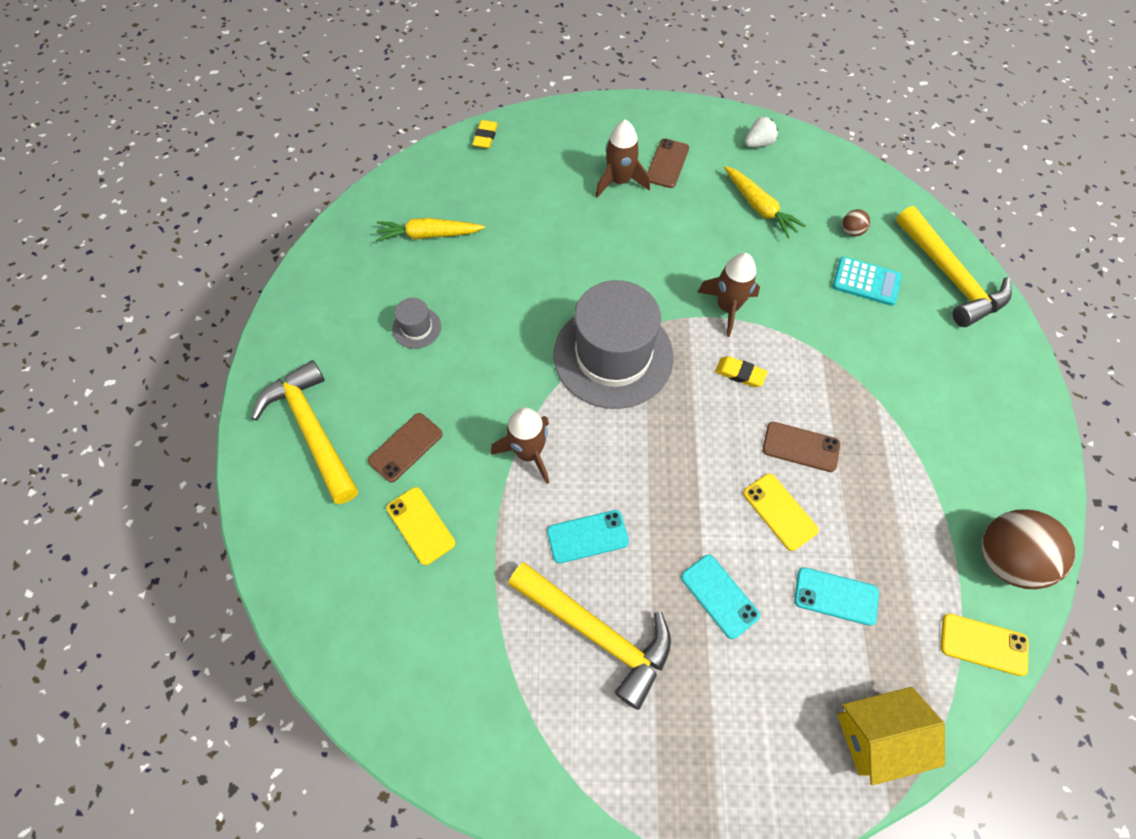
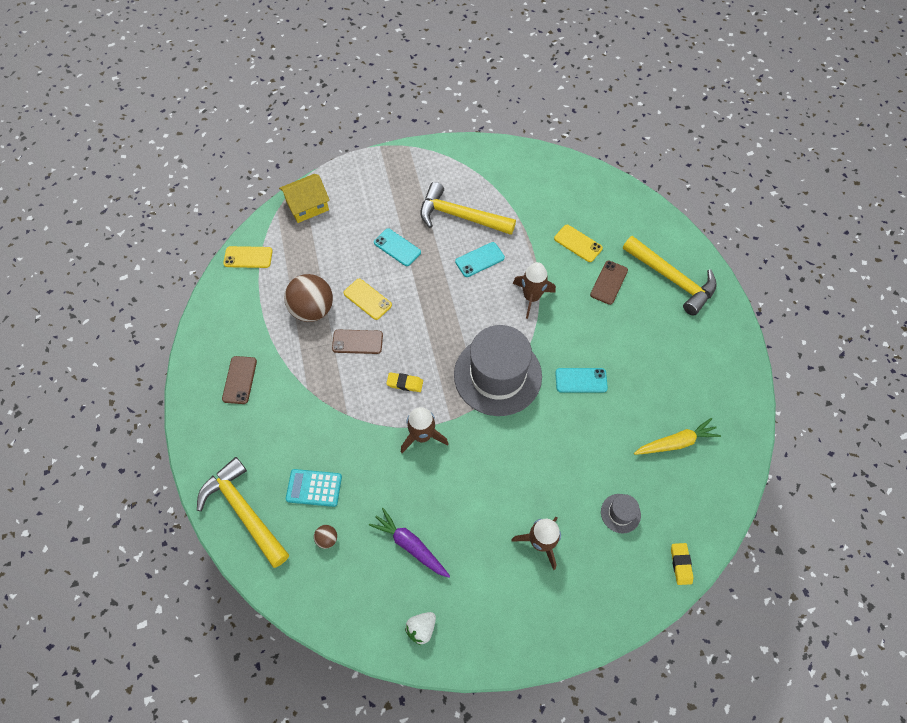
camera: 165 degrees right, 0 degrees up
grey hat [392,298,441,349] -> grey hat moved to [601,494,641,533]
brown phone [647,139,689,188] -> brown phone moved to [222,356,257,404]
yellow carrot [724,166,806,238] -> purple carrot [369,508,450,578]
turquoise phone [794,567,879,626] -> turquoise phone moved to [555,368,608,393]
brown ball [982,509,1075,589] -> brown ball moved to [284,274,333,322]

